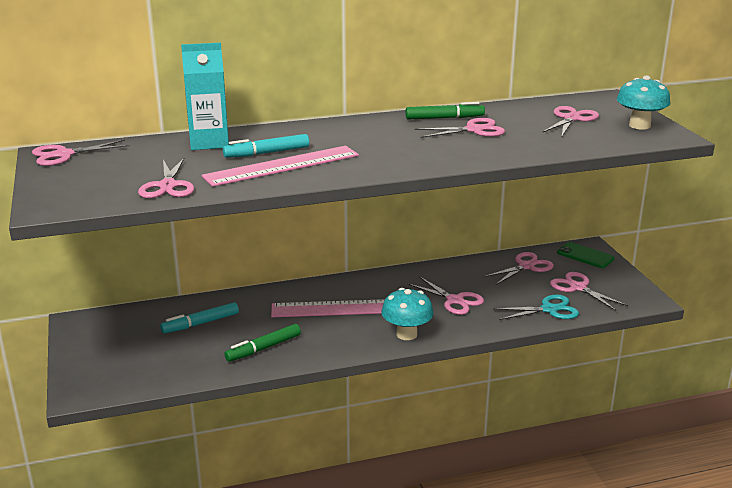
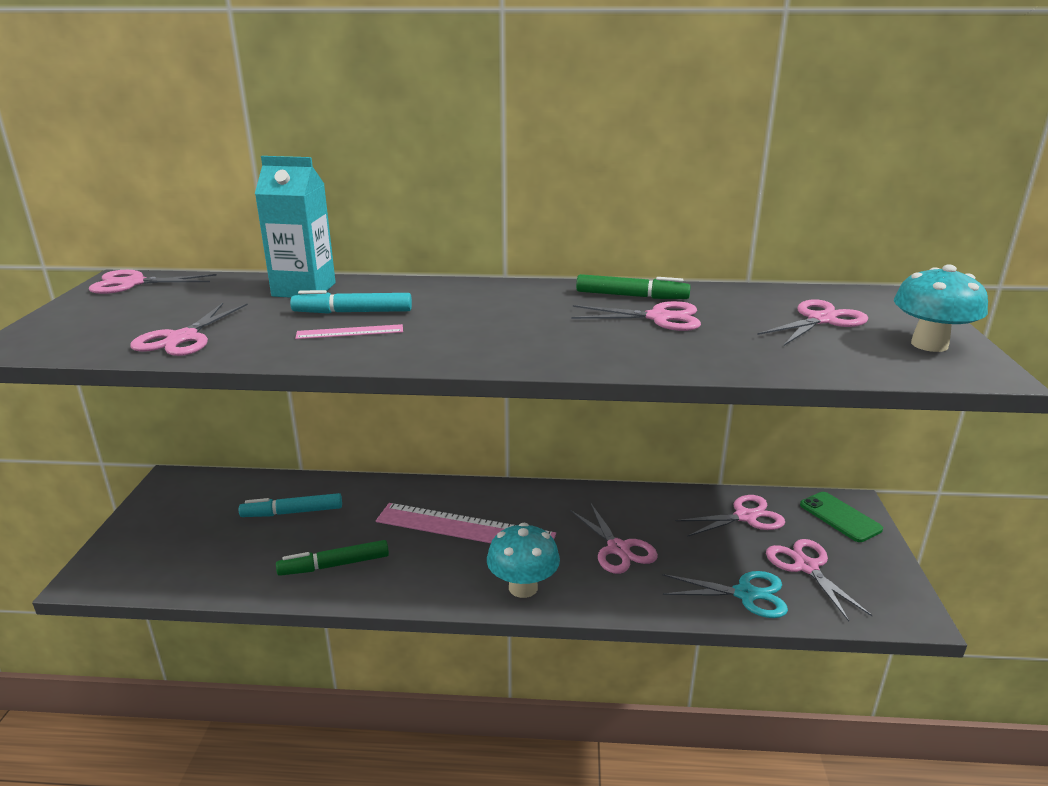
camera: 20 degrees right, 0 degrees up
pink ruler [202,146,359,187] -> pink ruler [295,324,403,339], size x0.47

